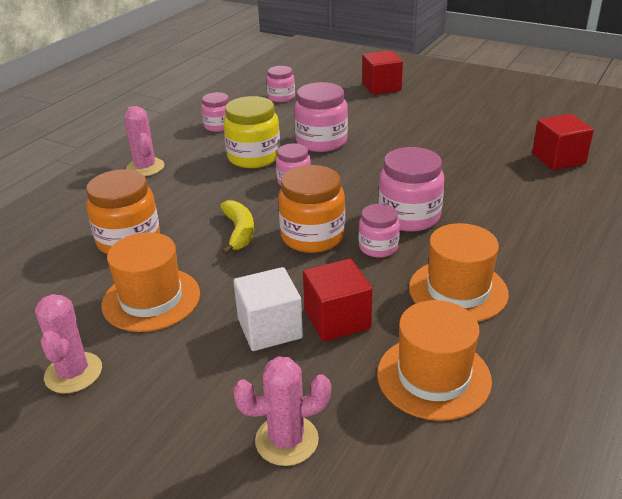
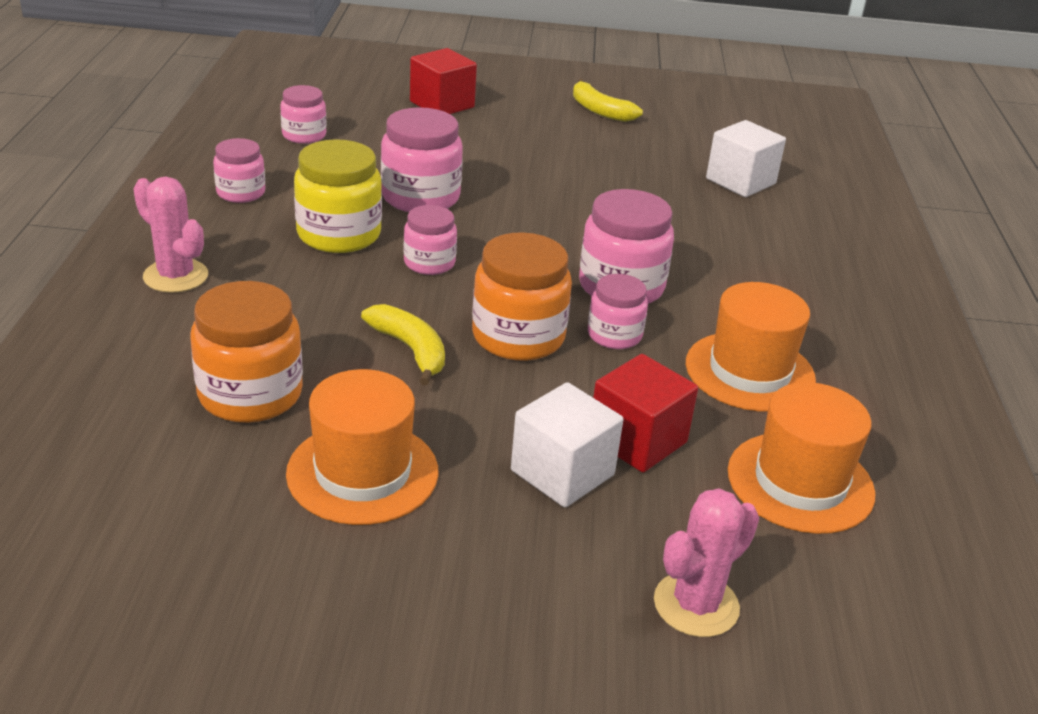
camera: 30 degrees left, 0 degrees up
pink cactus [35,294,102,393] -> none
red cube [532,114,594,170] -> white cube [706,120,786,197]
none -> yellow banana [573,79,643,122]

